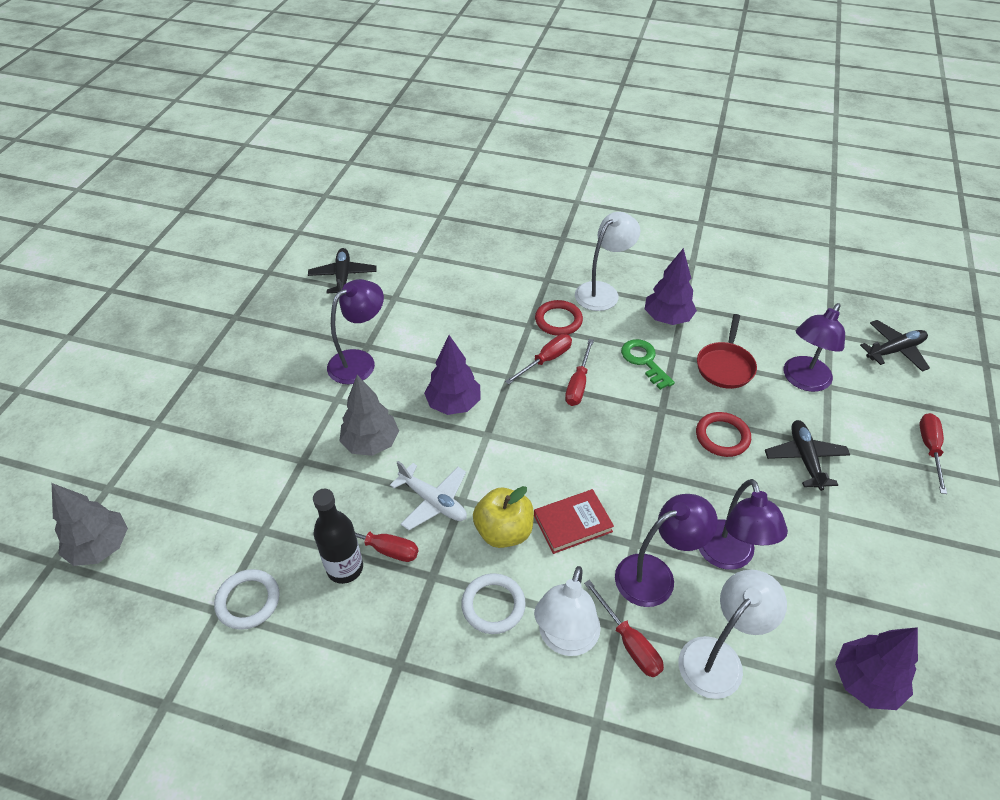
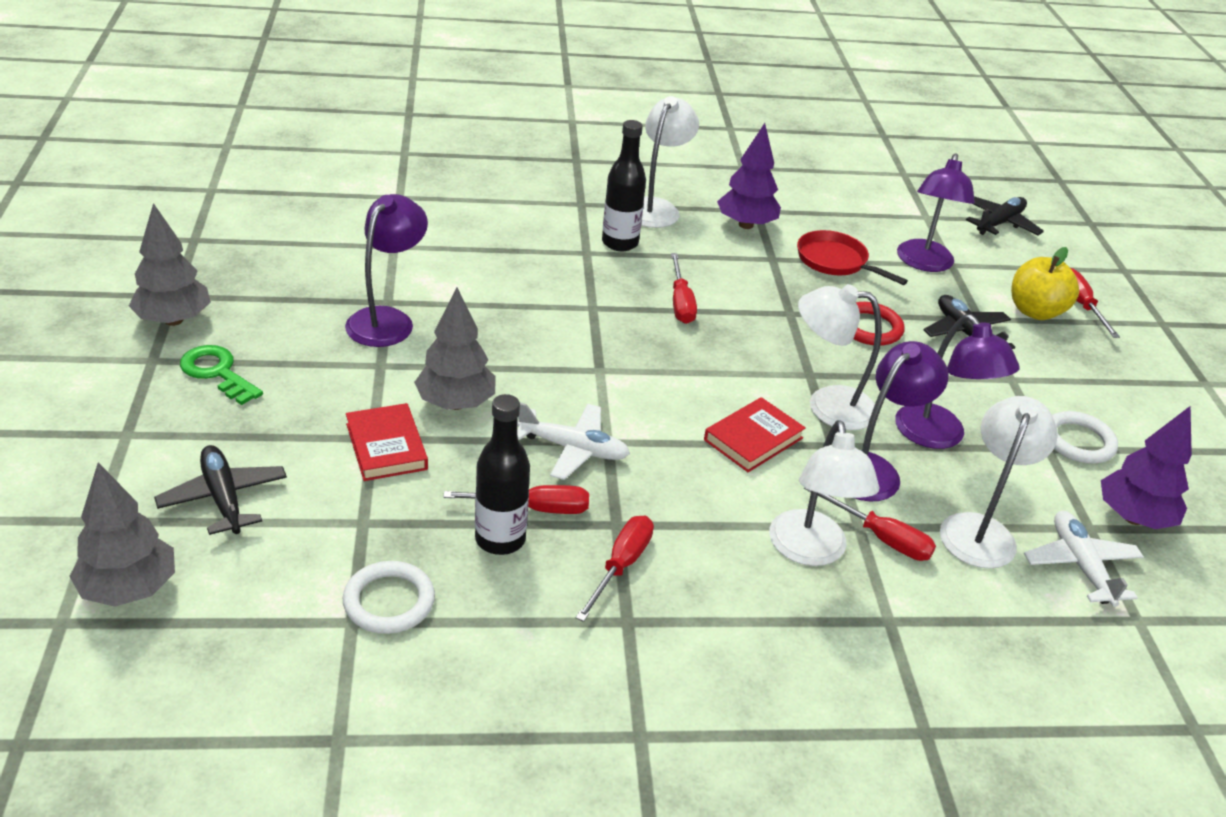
camera: 25 degrees left, 10 degrees down
black plane [308,248,376,293] -> black plane moved to [154,445,287,535]
purple tree [424,335,480,415] -> none
white ring [461,573,526,634] -> white ring moved to [1052,411,1118,464]
yellow apple [473,486,534,548] -> yellow apple moved to [1011,247,1079,320]
red screwdriver [505,334,572,384] -> red screwdriver moved to [576,515,654,622]
red ring [535,300,583,336] -> black bottle [602,120,646,251]
green key [621,339,675,390] -> green key moved to [180,345,263,405]
red pan [697,314,757,389] -> red pan turned 135 degrees clockwise [797,230,908,285]
none -> grey tree [129,203,211,326]
none -> red book [346,403,428,481]
none -> white lamp [798,284,882,430]
none -> white plane [1024,511,1144,607]

